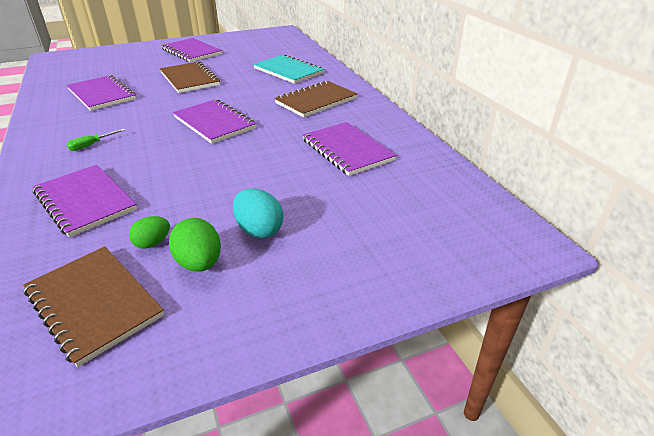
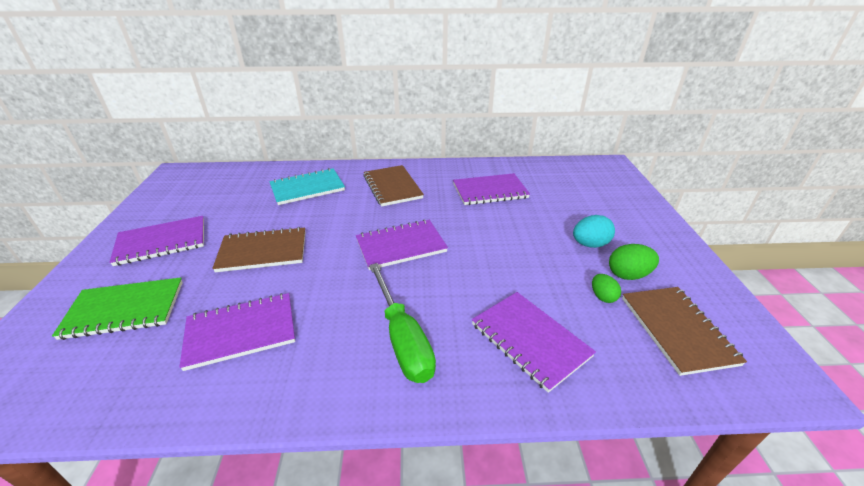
camera: 70 degrees left, 0 degrees up
brown notebook [23,246,164,367] -> brown notebook turned 75 degrees counterclockwise [622,287,747,376]
purple notebook [33,165,137,237] -> purple notebook turned 75 degrees clockwise [472,292,596,393]
green screwdriver [67,129,125,151] -> green screwdriver [369,263,436,383], size x2.35
none -> green notebook [52,278,183,340]

